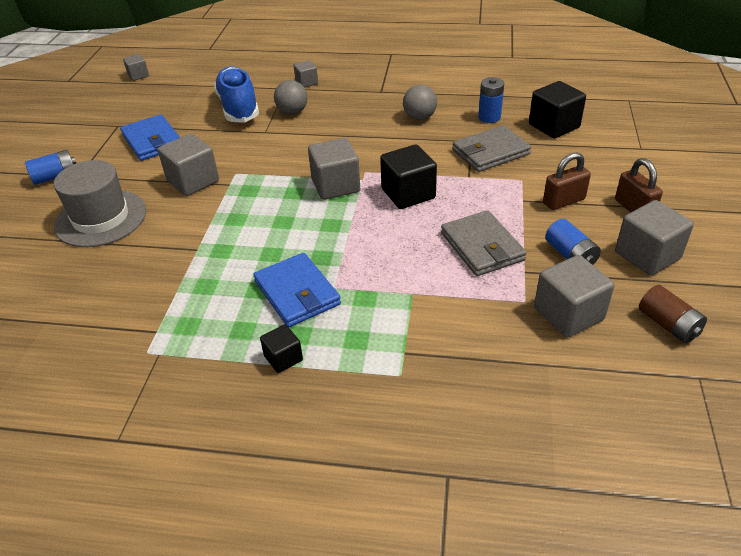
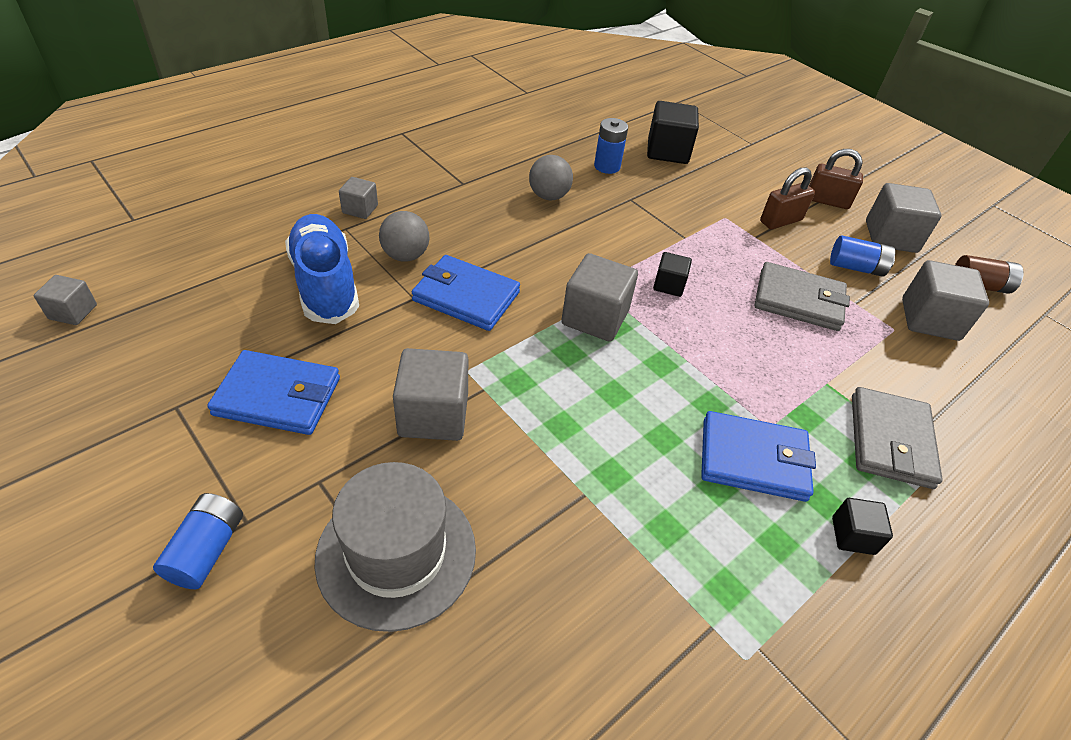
camera: 55 degrees left, 5 degrees up
blue shoe [214,66,259,123] -> blue shoe turned 45 degrees clockwise [285,214,359,324]
black cube [380,144,437,209] -> black cube [653,252,692,297], size x0.56
grey wallet [452,125,531,172] -> grey wallet moved to [852,387,943,489]
brown padlock [543,152,591,210] -> brown padlock turned 45 degrees clockwise [760,167,815,229]
none -> blue wallet [412,255,520,331]

